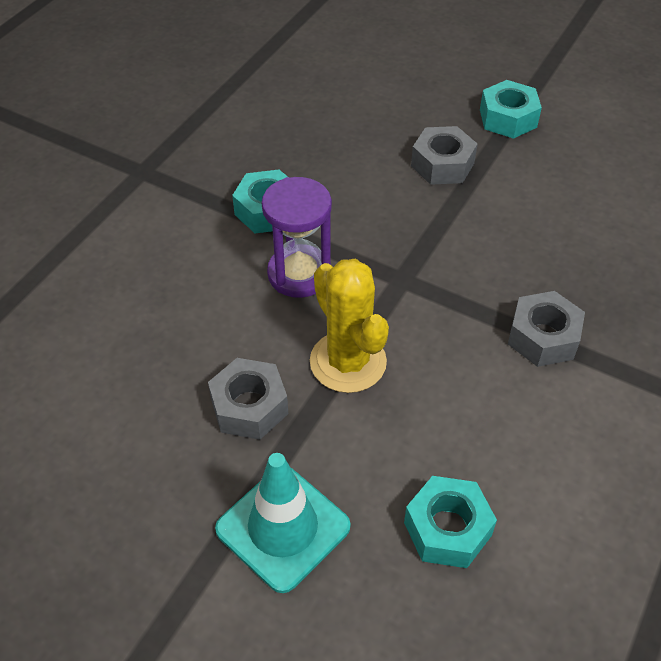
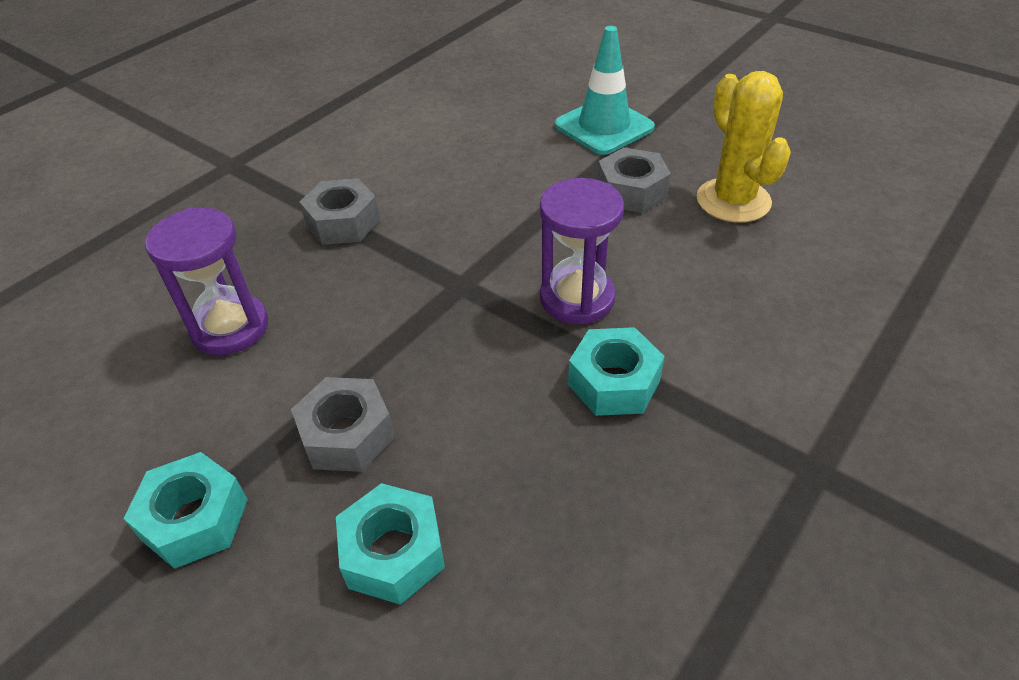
camera: 170 degrees left, 5 degrees down
yellow cactus [310,259,389,393] -> yellow cactus moved to [697,71,791,223]
turquoise nut [404,476,497,568] -> turquoise nut moved to [336,483,445,605]
none -> purple hourglass [145,208,268,355]

